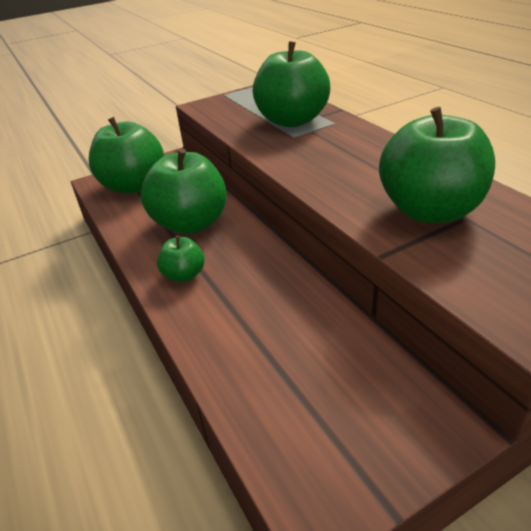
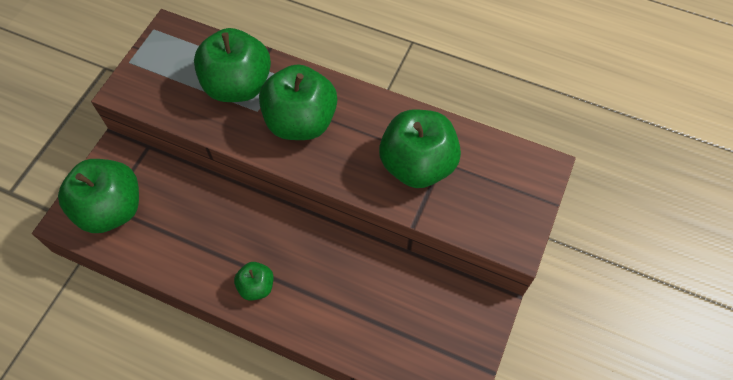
camera: 40 degrees left, 25 degrees up
green apple [141,148,227,235] -> green apple moved to [259,64,337,140]

